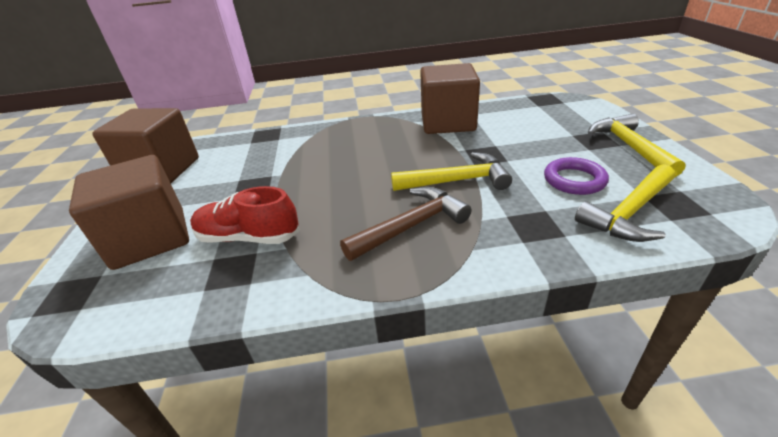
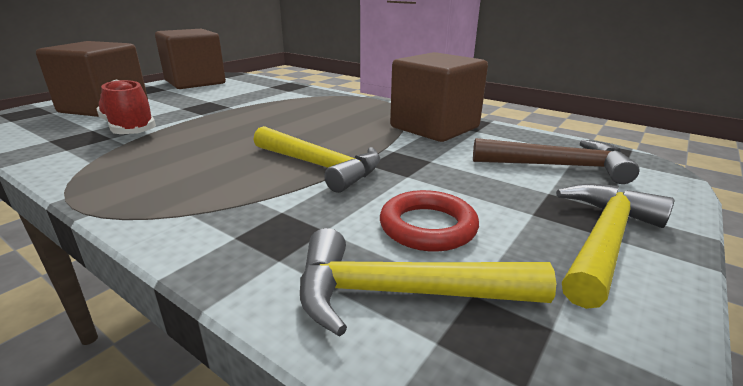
camera: 40 degrees right, 10 degrees down
brown hammer [340,187,471,261] -> brown hammer moved to [473,138,639,184]
purple ring [544,157,609,195] -> red ring [380,190,479,252]

